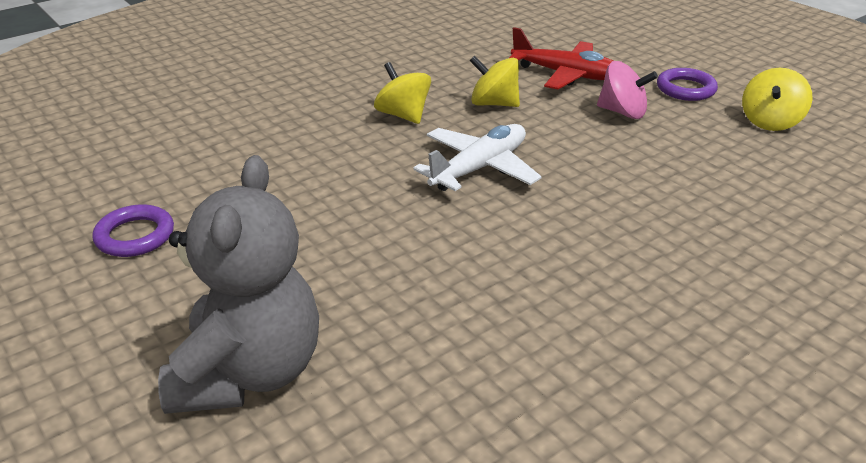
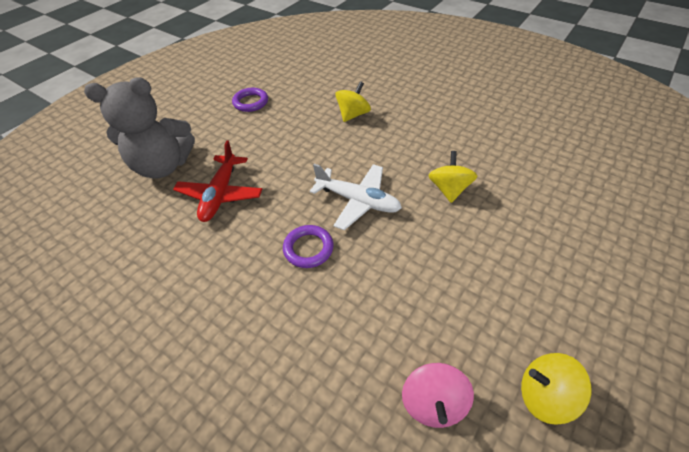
camera: 75 degrees right, 15 degrees up
yellow spinning top [374,62,431,124] -> yellow spinning top moved to [335,81,371,122]
red plane [509,27,613,89] -> red plane moved to [173,140,262,222]
pink spinning top [597,61,658,119] -> pink spinning top moved to [402,363,474,428]
purple ring [657,68,718,101] -> purple ring moved to [283,225,334,268]

